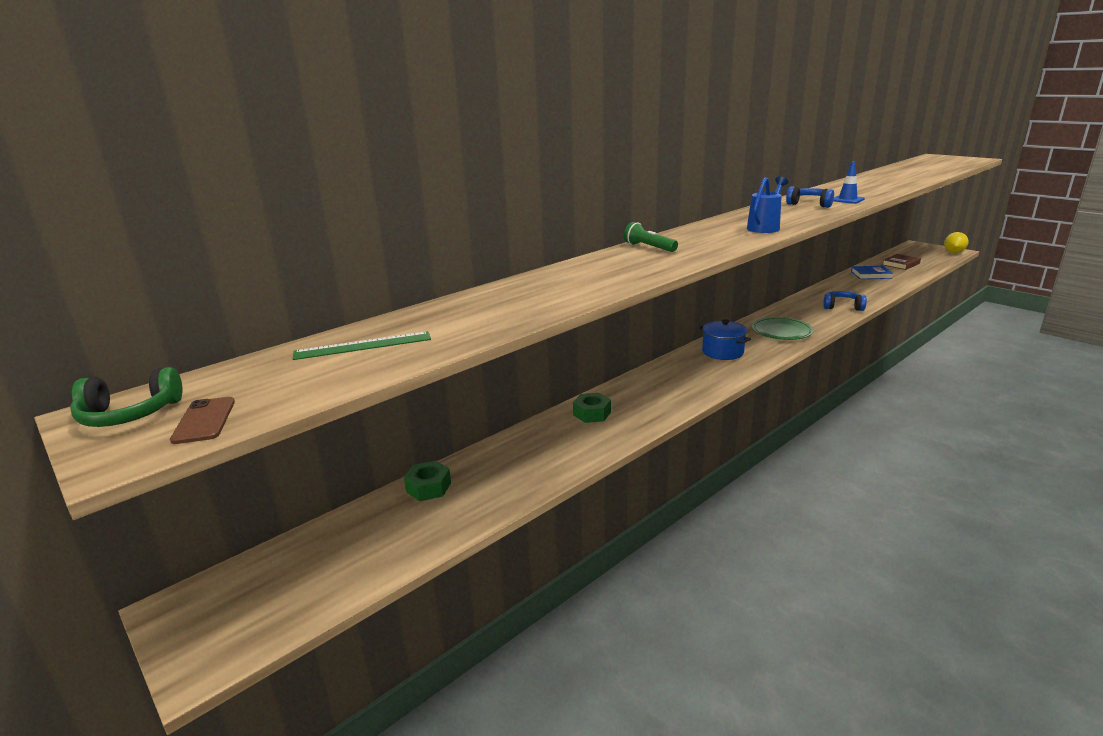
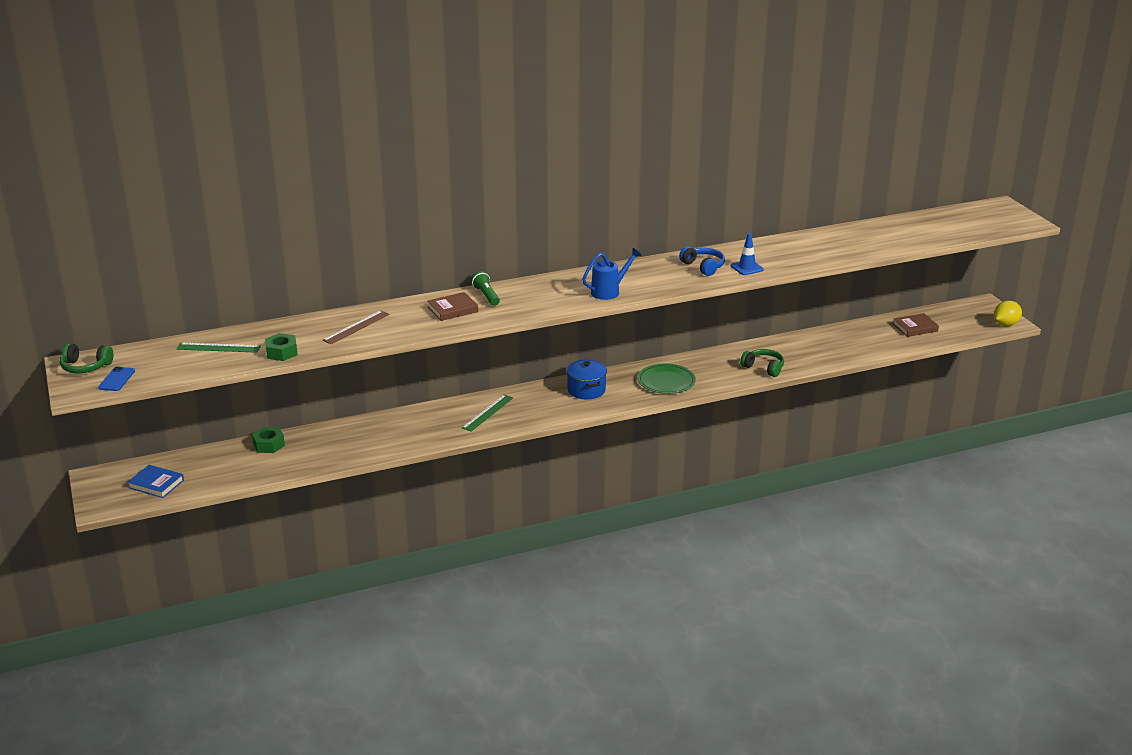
camera: 20 degrees right, 5 degrees up
brown phone [170,397,235,444] -> blue phone [98,366,135,391]
green nut [573,393,611,423] -> green nut moved to [265,333,298,361]
blue headphones [823,291,867,311] -> green headphones [740,349,784,377]
blue book [851,266,893,279] -> blue book moved to [128,465,184,498]
none -> brown ruler [322,310,390,344]
none -> brown book [427,292,478,321]
none -> green ruler [462,395,513,432]

